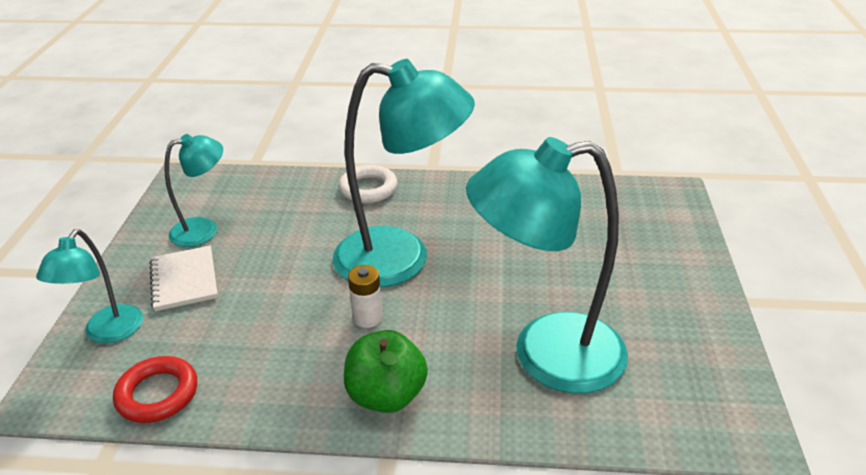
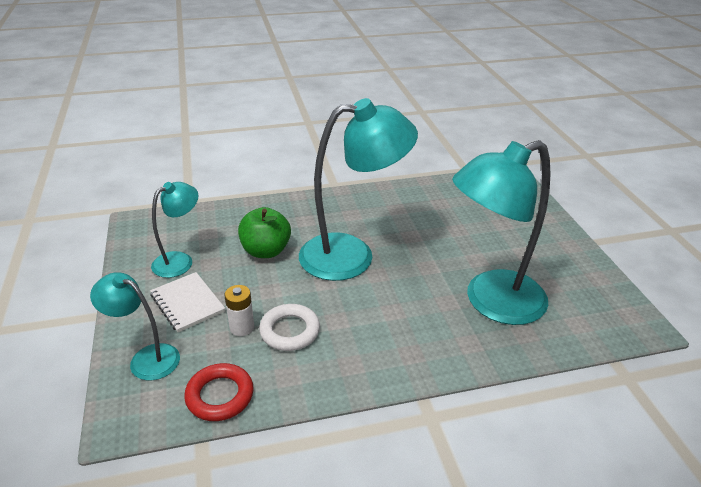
camera: 20 degrees left, 0 degrees up
turquoise lamp [36,229,143,344] -> turquoise lamp turned 120 degrees clockwise [90,272,180,380]
white ring [339,165,398,203] -> white ring moved to [259,304,320,351]
green apple [344,330,428,413] -> green apple moved to [238,207,291,258]
white battery [348,265,383,328] -> white battery moved to [225,285,254,336]

